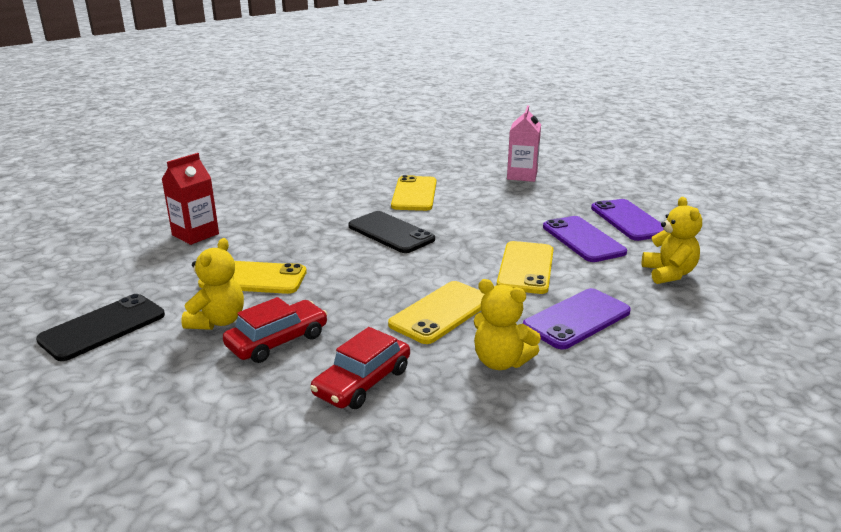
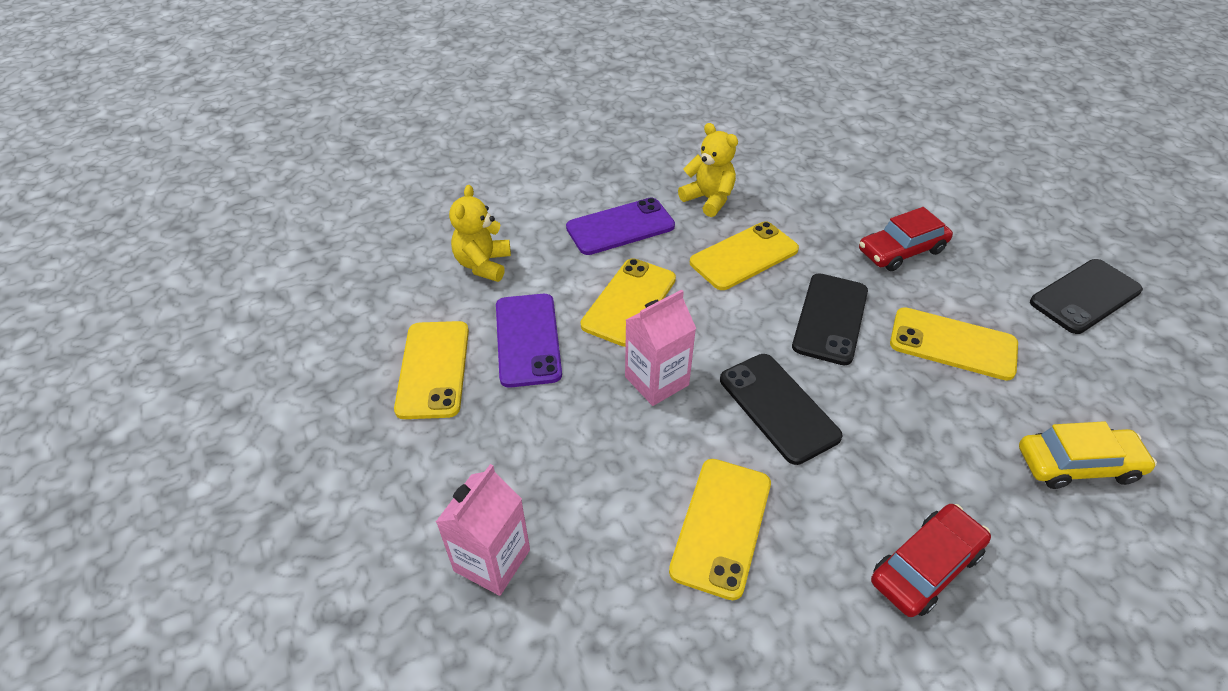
camera: 165 degrees left, 20 degrees up
red carton [162,153,219,245] -> yellow car [1019,421,1157,489]
yellow teddy bear [181,238,244,330] -> none
red car [310,327,410,409] -> red car moved to [871,504,991,617]
purple phone [591,199,664,241] -> yellow phone [394,321,469,419]
none -> pink carton [625,289,696,406]
none -> black phone [792,273,868,365]

